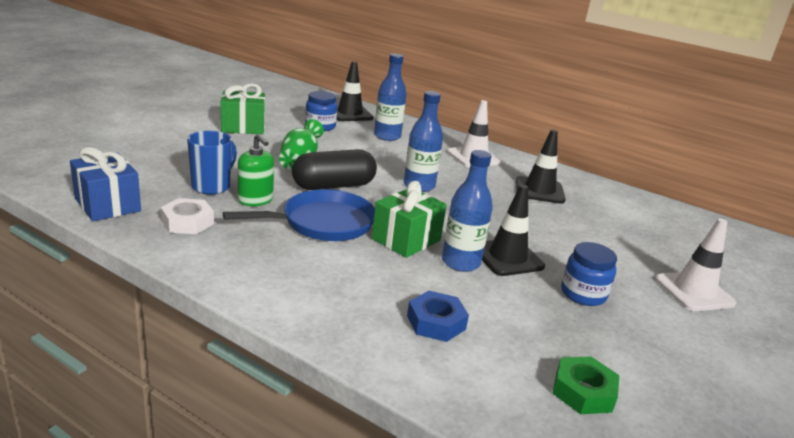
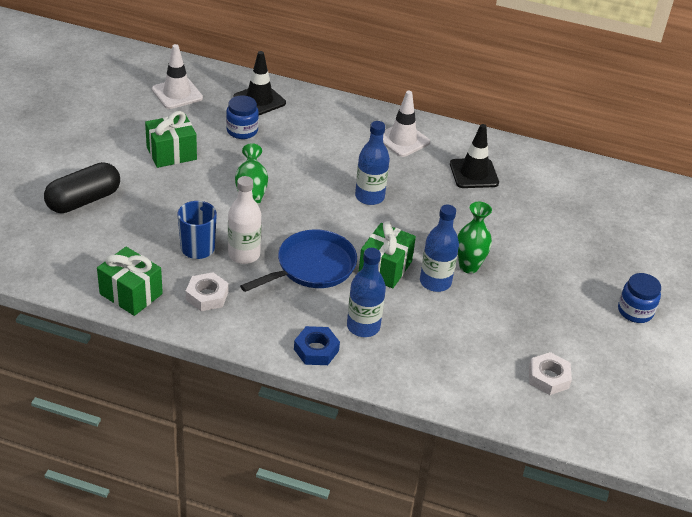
camera: 15 degrees left, 15 degrees up
blue gift [70,147,141,221] -> green gift [97,247,163,316]
green soap dispenser [238,134,274,206] -> white bottle [228,176,261,264]
black capsule [292,149,377,190] -> black capsule moved to [44,162,120,213]
blue bottle [374,53,407,141] -> blue bottle moved to [347,248,386,337]
blue nut [407,291,469,342] -> blue nut moved to [294,326,340,365]
black traffic cone [482,185,545,276] -> green vase [458,202,492,274]
green nut [552,356,619,414] -> white nut [529,352,572,395]
blue jar [561,242,617,306] -> blue jar moved to [618,273,661,323]
white traffic cone [655,218,736,311] -> white traffic cone moved to [152,44,203,109]

